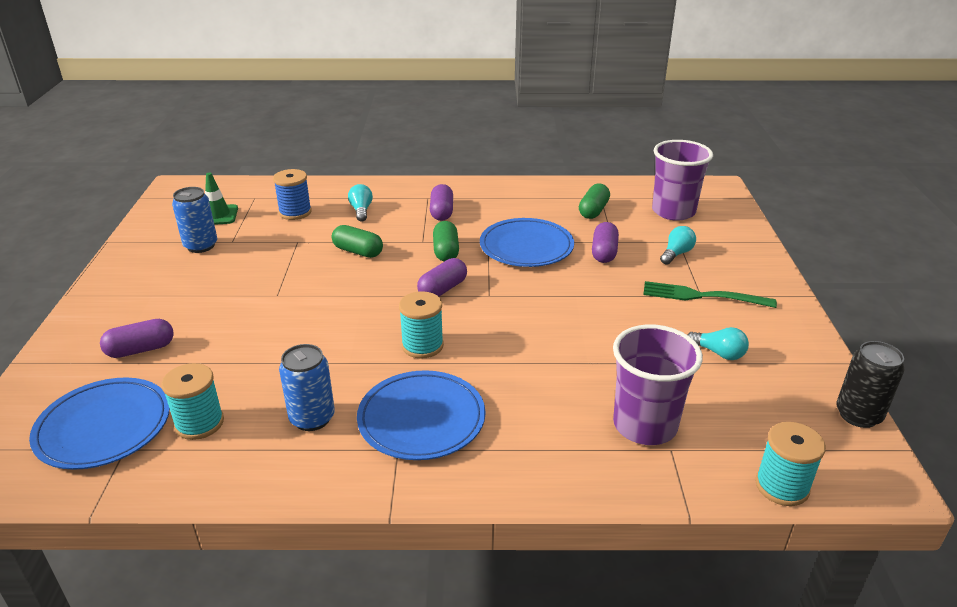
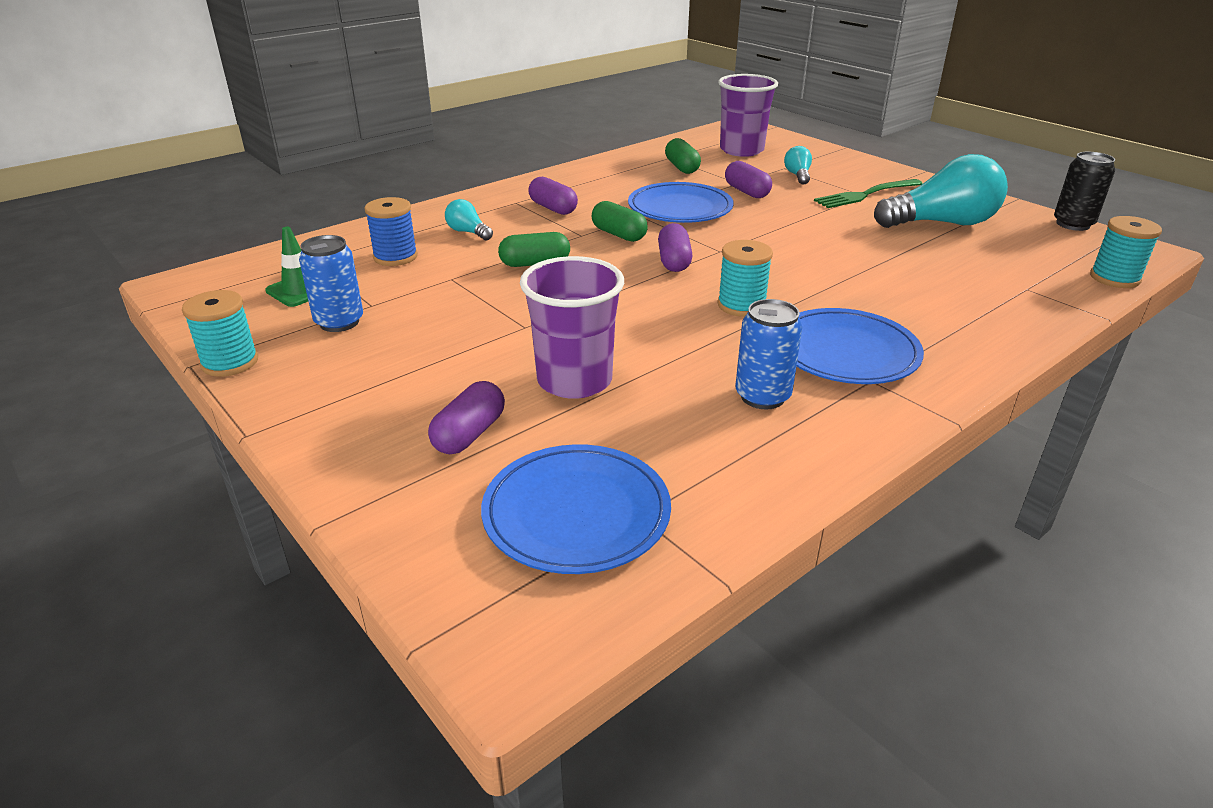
camera: 40 degrees left, 0 degrees up
turquoise spool [161,363,224,440] -> turquoise spool moved to [182,290,258,377]
purple cup [613,324,703,445] -> purple cup moved to [520,256,624,399]
turquoise light bulb [687,327,749,360] -> turquoise light bulb [874,154,1008,228], size x2.20

